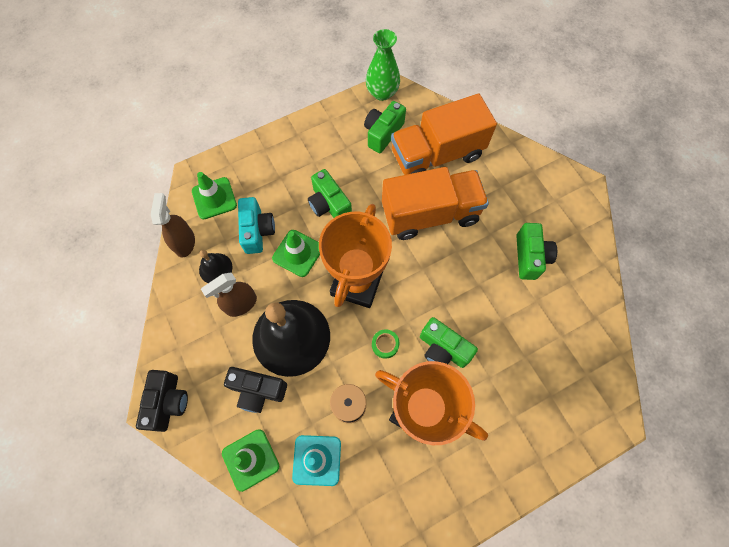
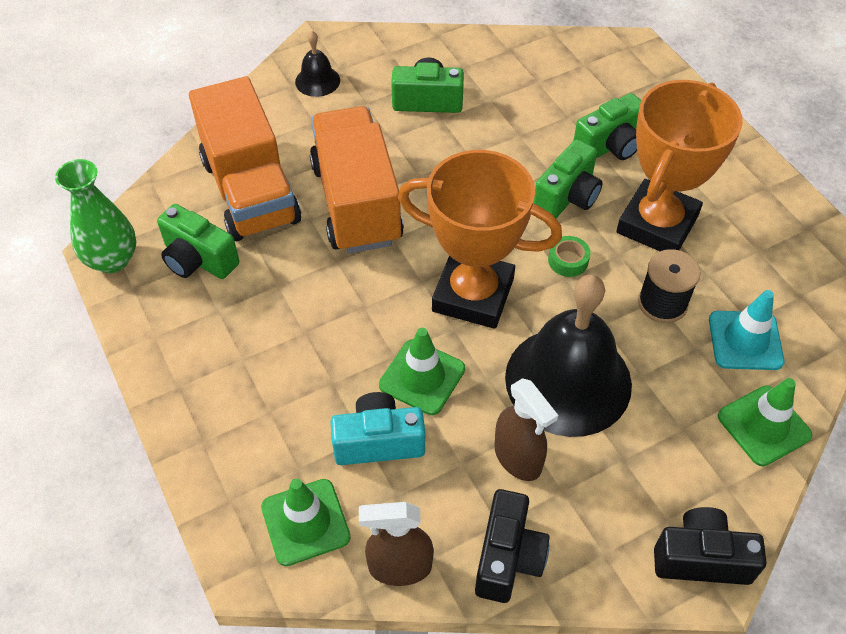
camera: 90 degrees left, 15 degrees down
black bell [199,250,232,283] -> black bell moved to [295,31,340,97]
black camera [224,367,287,413] -> black camera moved to [475,489,549,603]
green camera [308,169,352,218] -> green camera moved to [573,93,641,160]

